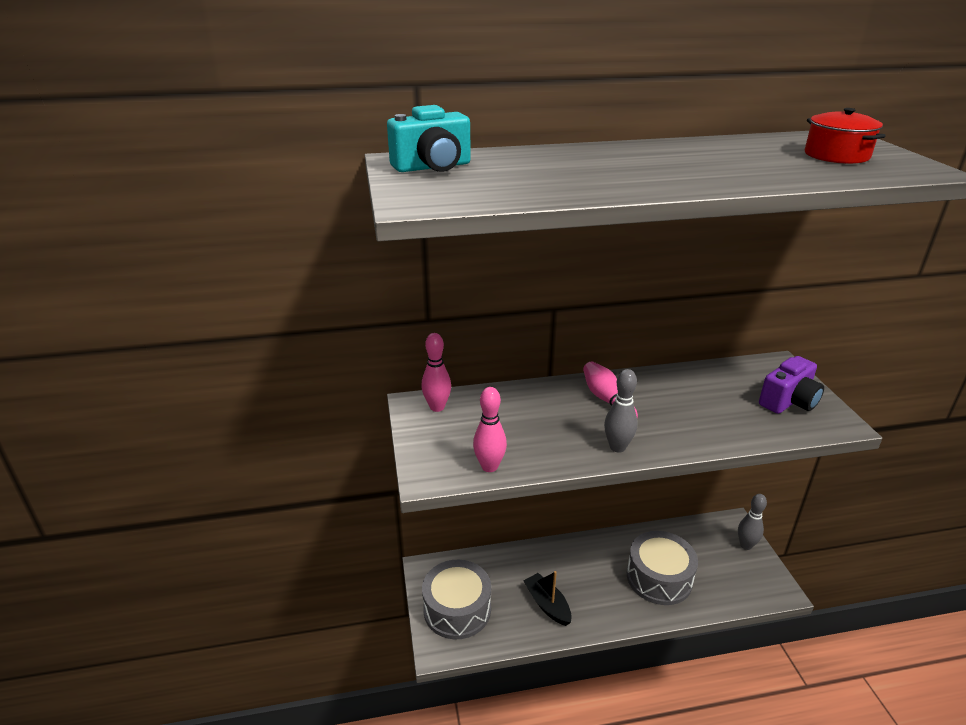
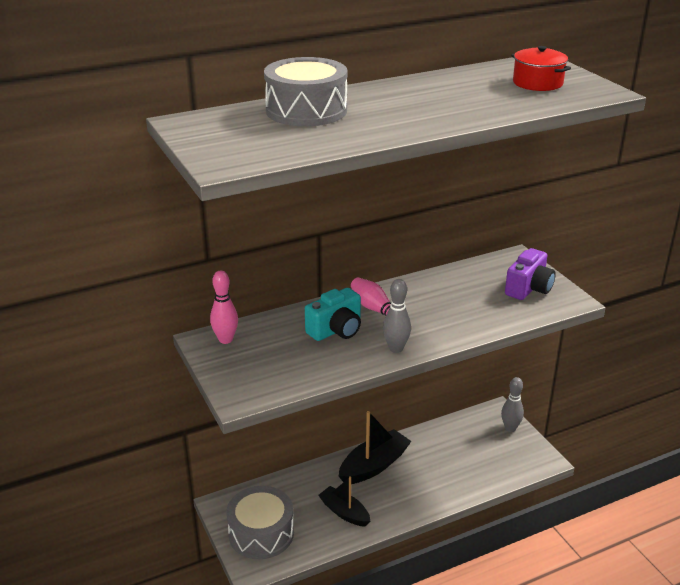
camera: 15 degrees left, 0 degrees up
turquoise camera [387,105,471,172] -> turquoise camera moved to [305,288,361,341]
pink bowling pin [473,387,507,472] -> none
grey drum [627,531,698,605] -> grey drum moved to [264,57,347,126]
none -> black boat [339,411,411,484]

